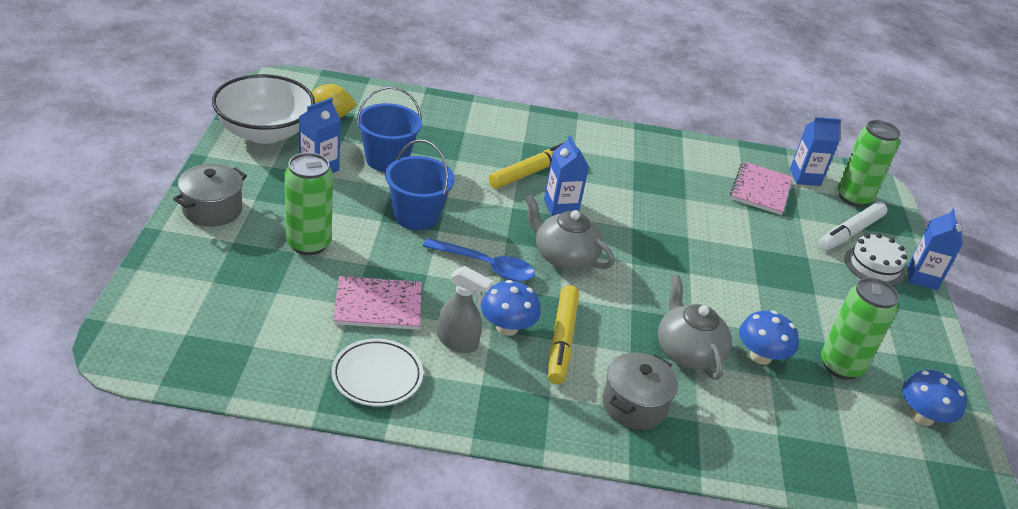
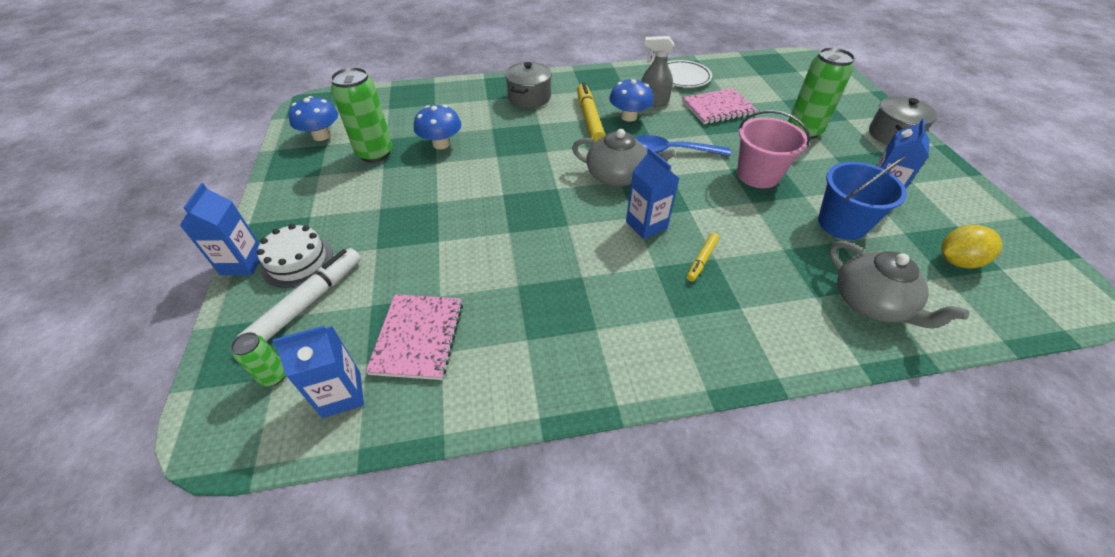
camera: 170 degrees right, 10 degrees up
white bowl [212,74,315,144] -> none
blue bucket [385,140,455,230] -> pink bucket [737,110,810,188]
yellow marker [489,142,565,189] -> yellow marker [687,233,719,281], size x0.54
grey teapot [658,275,732,380] -> grey teapot moved to [829,241,970,328]
green can [837,120,900,207] -> green can [231,332,285,386], size x0.50

